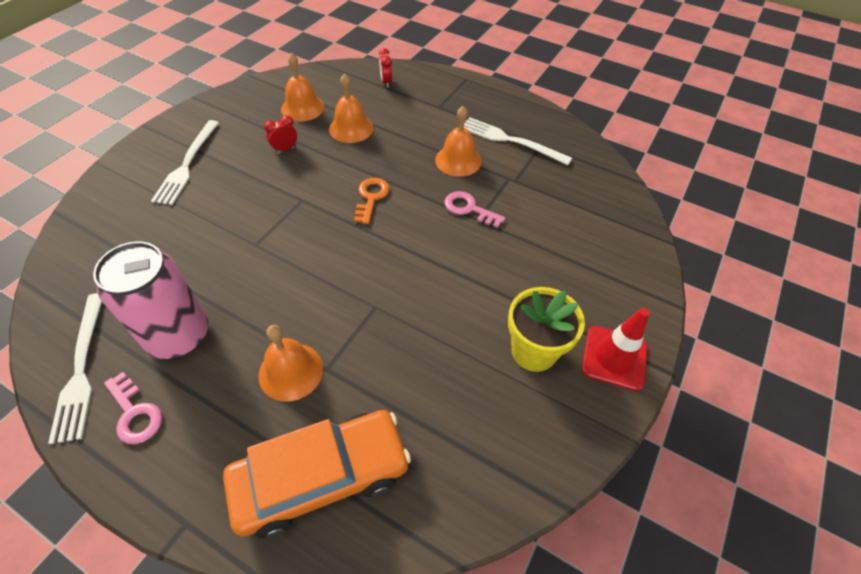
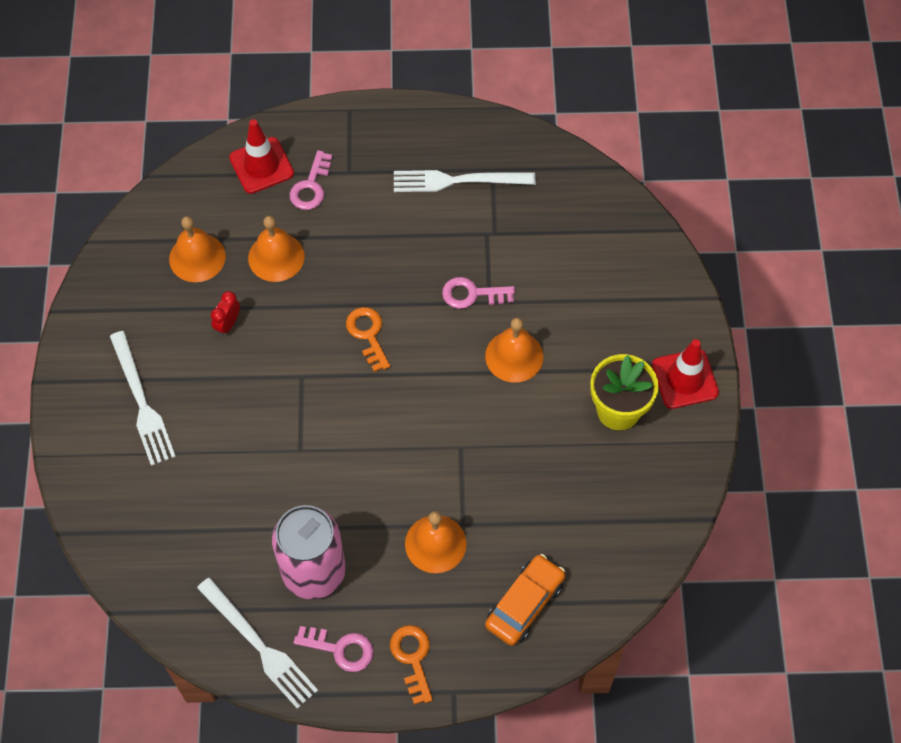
camera: 30 degrees left, 10 degrees up
orange car [223,410,411,539] -> orange car [485,554,565,646], size x0.64
red clock [379,48,392,88] -> red traffic cone [229,119,294,194]
orange bell [435,106,482,177] -> orange bell moved to [485,318,543,383]
none -> pink key [289,150,333,210]
none -> orange key [390,625,433,705]

